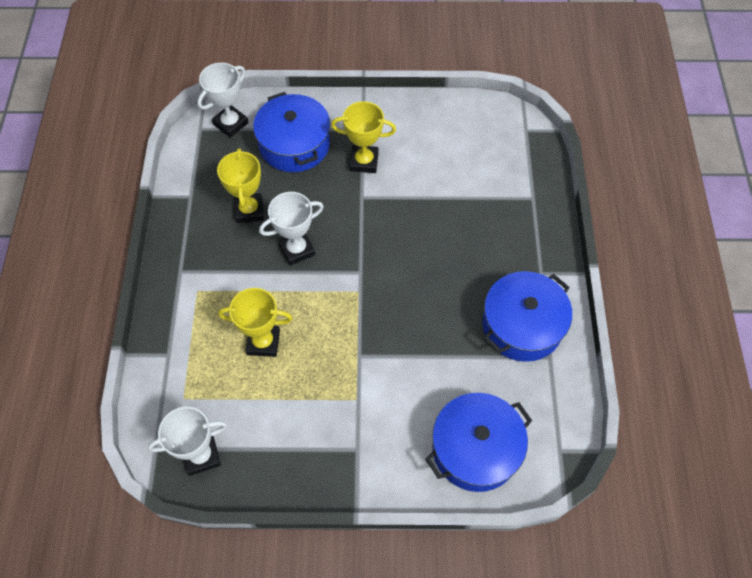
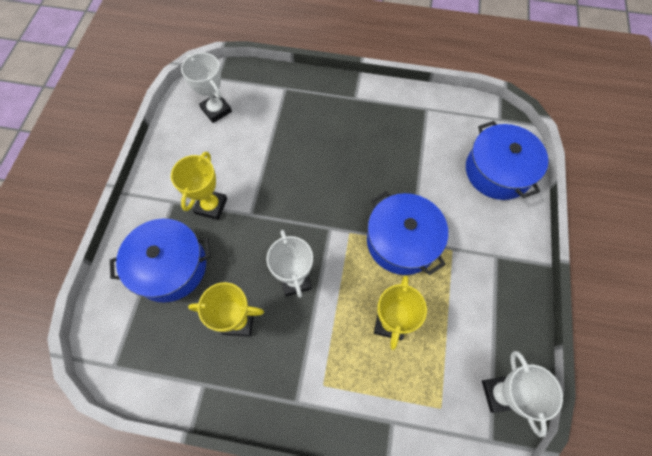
camera: 80 degrees left, 5 degrees up
white trophy [197,63,249,138] -> white trophy moved to [181,52,232,123]
blue pot [482,271,572,362] -> blue pot moved to [367,191,448,275]

